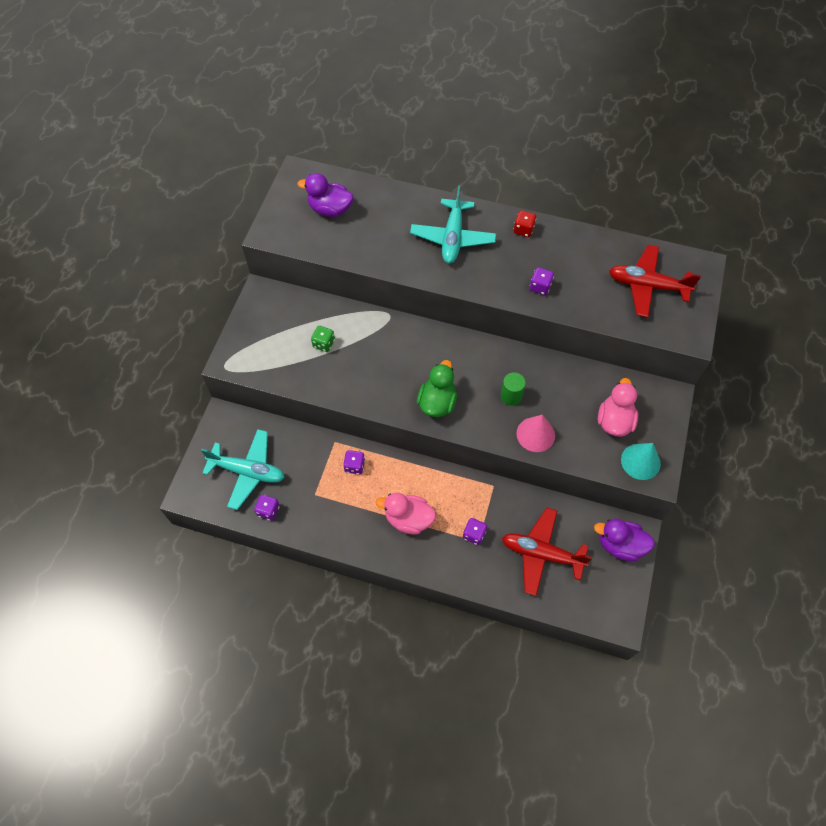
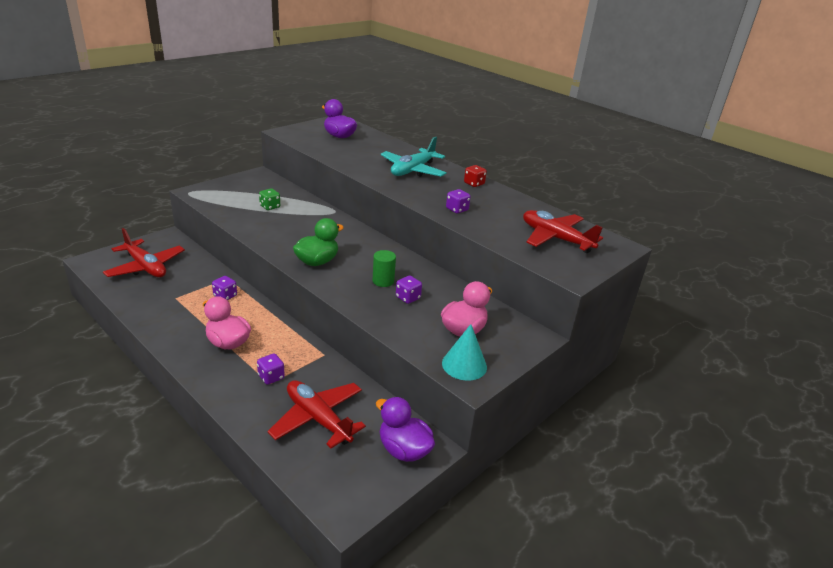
camera: 25 degrees right, 30 degrees down
turquoise plane [201,429,285,510] -> red plane [103,228,185,277]
purple dice [254,495,280,521] -> purple dice moved to [396,276,422,304]
pink cone [516,415,555,452] -> none

